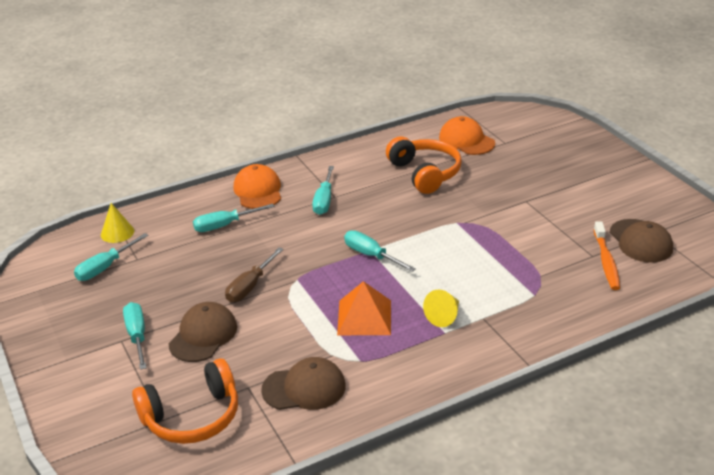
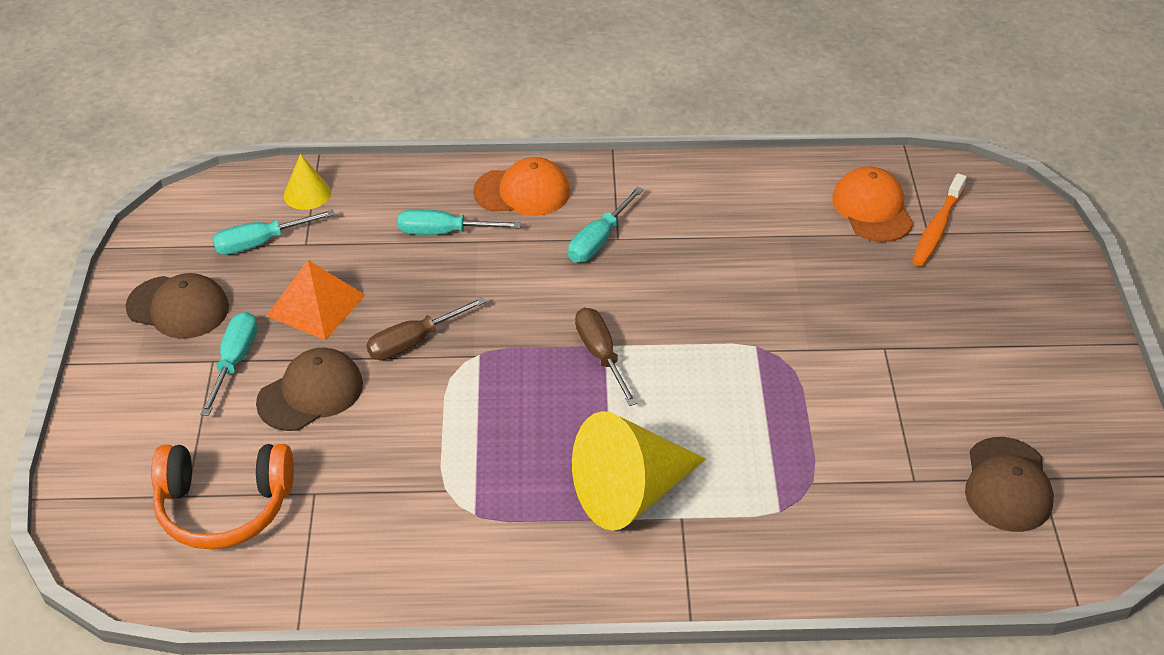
camera: 25 degrees right, 10 degrees up
orange cap [234,164,281,209] -> orange cap turned 75 degrees clockwise [473,157,570,216]
brown cap [261,357,346,410] -> brown cap moved to [125,273,229,339]
orange pyramid [337,281,391,335] -> orange pyramid moved to [266,260,365,340]
turquoise screwdriver [344,231,416,272] -> brown screwdriver [575,307,638,406]
orange headphones [386,136,462,194] -> none
yellow cone [423,290,459,327] -> yellow cone [572,411,706,531], size x2.03
orange toothbrush [594,221,620,290] -> orange toothbrush moved to [912,173,967,267]

